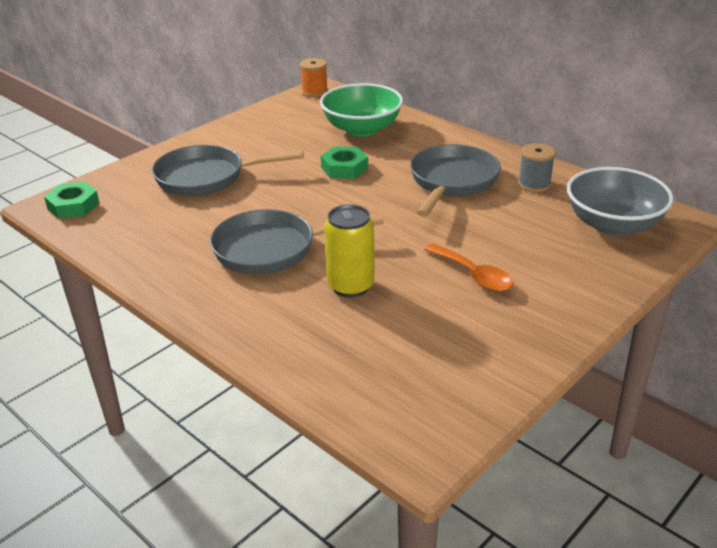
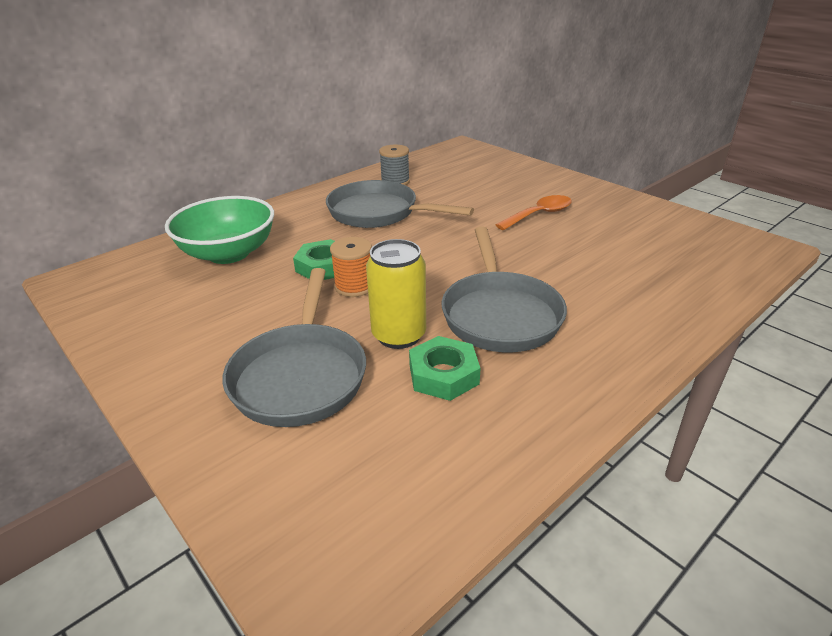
camera: 85 degrees left, 0 degrees up
green nut [44,182,99,219] -> green nut moved to [409,336,481,401]
orange spool [300,58,328,97] -> orange spool moved to [330,237,372,297]
yellow can [324,204,375,297] -> yellow can moved to [366,239,426,349]
grey bowl [567,167,673,236] -> none

